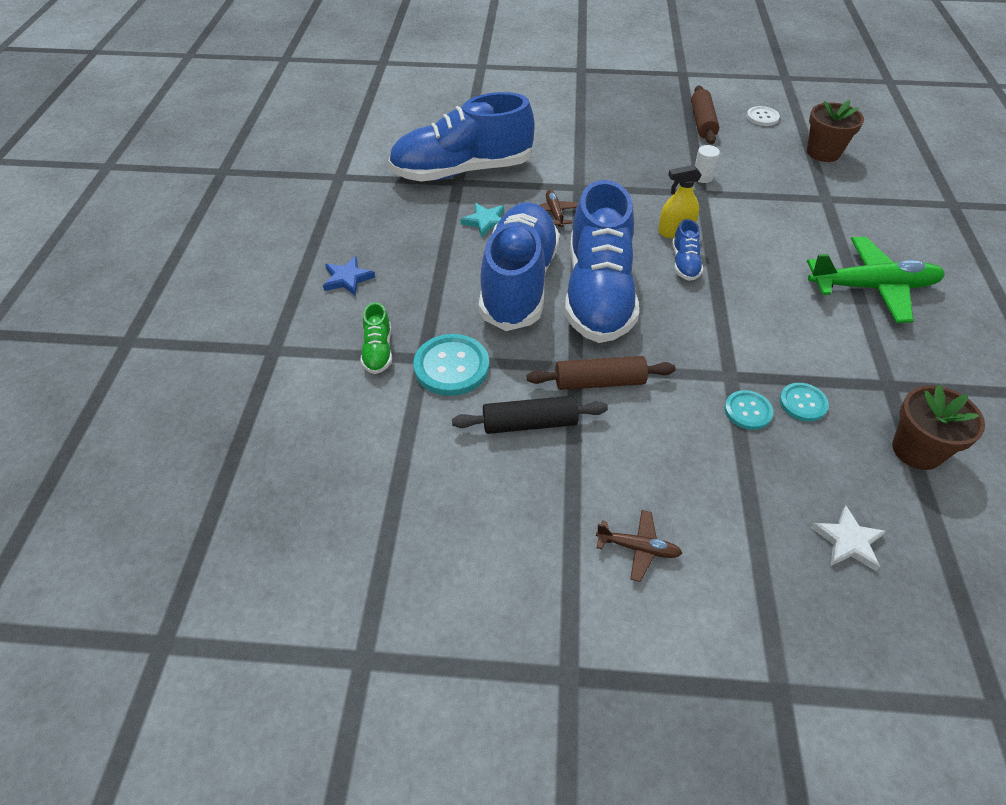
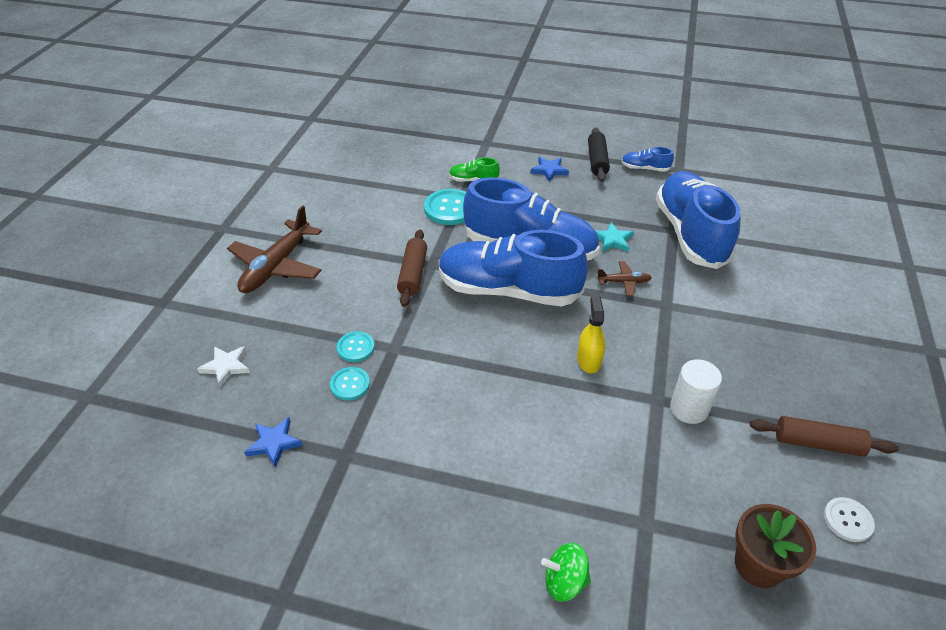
camera: 100 degrees right, 5 degrees down
black rolling pin [452,396,608,434] -> black rolling pin moved to [588,127,610,182]
brown plane [596,510,682,582] -> brown plane [227,205,322,293], size x2.10
blue shoe [672,219,703,281] -> blue shoe moved to [622,147,674,172]
white cylinder [695,145,720,183] -> white cylinder [670,359,722,424], size x1.57
green plane [807,237,945,323] -> none
brown flower pot [892,385,985,470] -> blue star [244,417,303,468]
none -> green spinning top [541,543,591,602]

